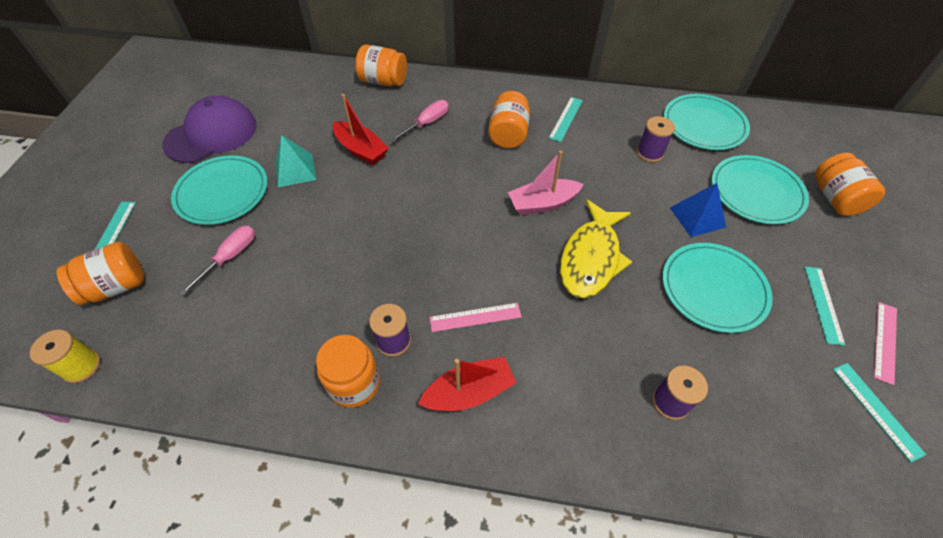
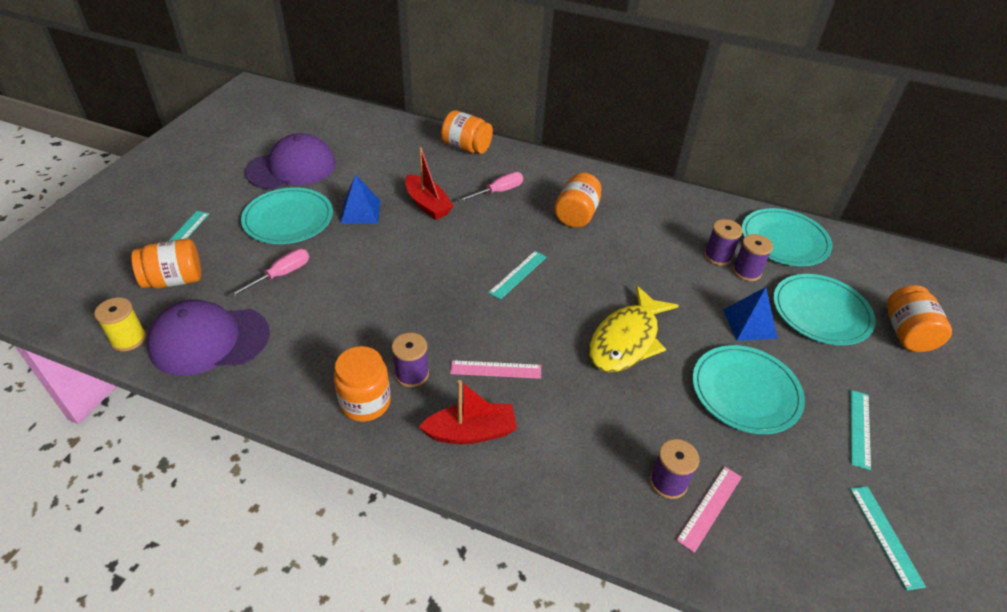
camera: 10 degrees right, 10 degrees down
turquoise pyramid [275,135,316,187] -> blue pyramid [340,174,380,224]
pink boat [508,151,584,215] -> none
turquoise ruler [549,97,583,142] -> turquoise ruler moved to [488,251,547,300]
pink ruler [874,302,897,385] -> pink ruler moved to [676,466,742,553]
none -> purple cap [147,300,270,376]
none -> purple spool [733,234,773,281]

